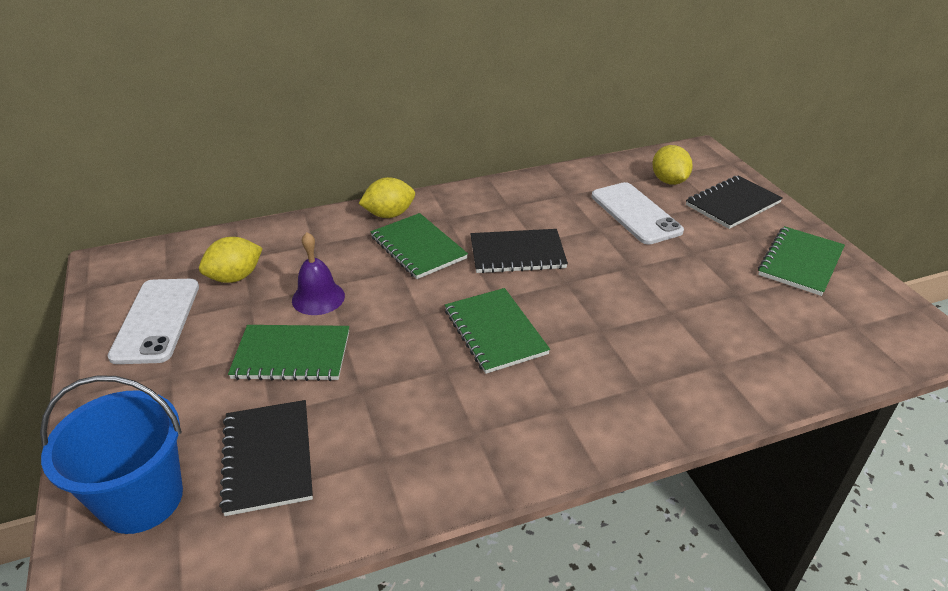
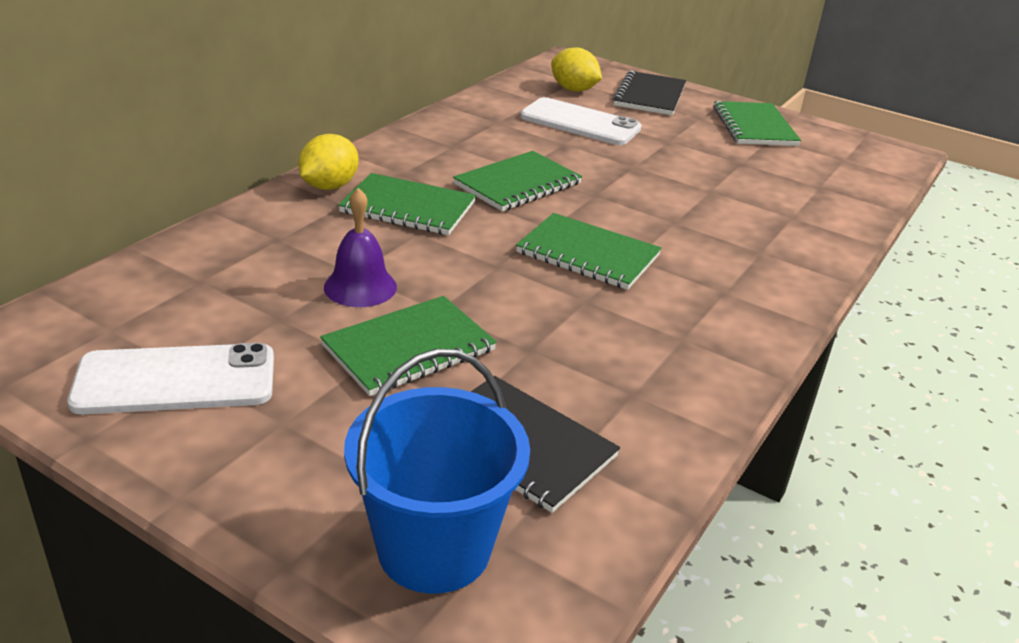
camera: 40 degrees left, 5 degrees down
white phone [108,279,199,364] -> white phone turned 60 degrees counterclockwise [67,343,274,414]
yellow lemon [199,237,263,283] -> none
black notebook [470,229,568,273] -> green notebook [453,151,582,211]

